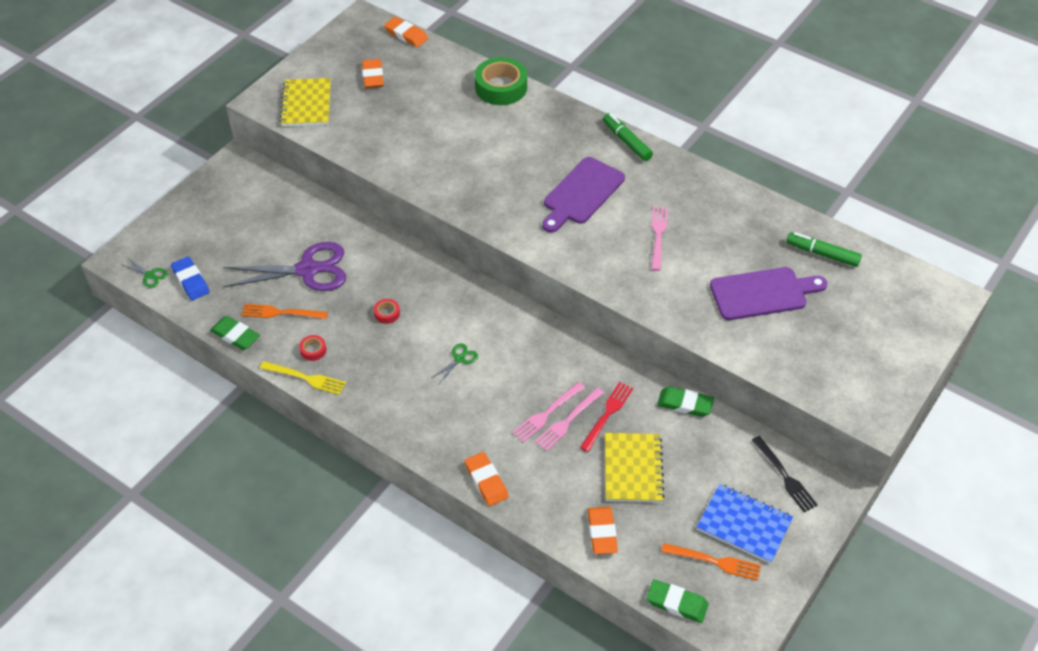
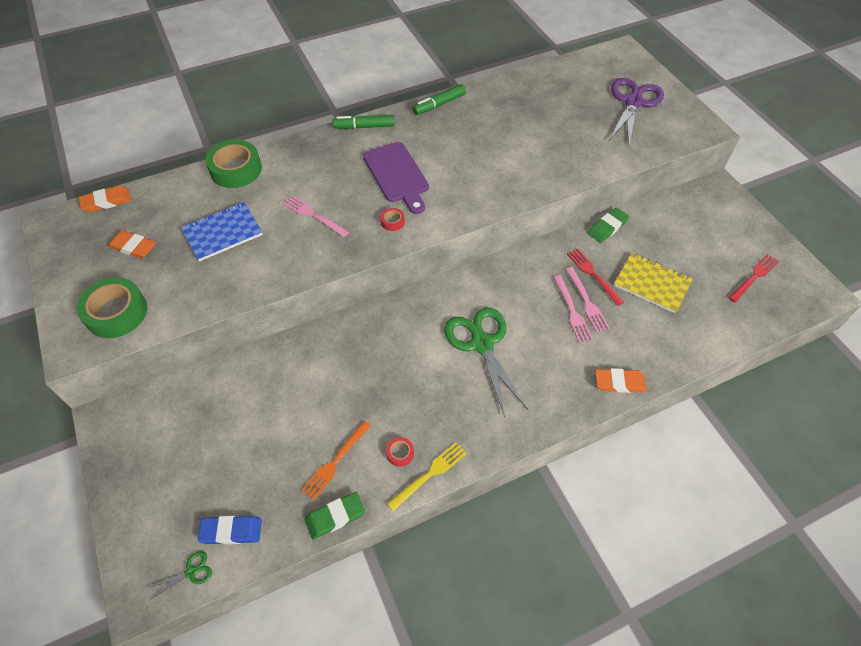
camera: 60 degrees left, 5 degrees up
purple scissors [223,242,346,291] -> purple scissors moved to [608,78,664,146]
yellow notebook [280,78,331,126] -> green tape [77,277,147,338]
red tape [374,299,400,324] -> red tape moved to [381,208,405,231]
green scissors [432,343,478,384] -> green scissors [444,307,528,417], size x2.42
orange eraser [588,507,618,554] -> none
green eraser [646,579,709,623] -> none
pink fork [651,206,668,271] -> pink fork moved to [283,195,349,237]
orange fork [661,543,761,581] -> red fork [728,254,779,302]
blue notebook [697,484,793,564] -> blue notebook moved to [181,202,263,262]
purple cutting board [710,267,827,320] -> none
black fork [752,436,818,513] -> none
green marker [786,232,862,267] -> green marker moved to [413,84,466,115]

